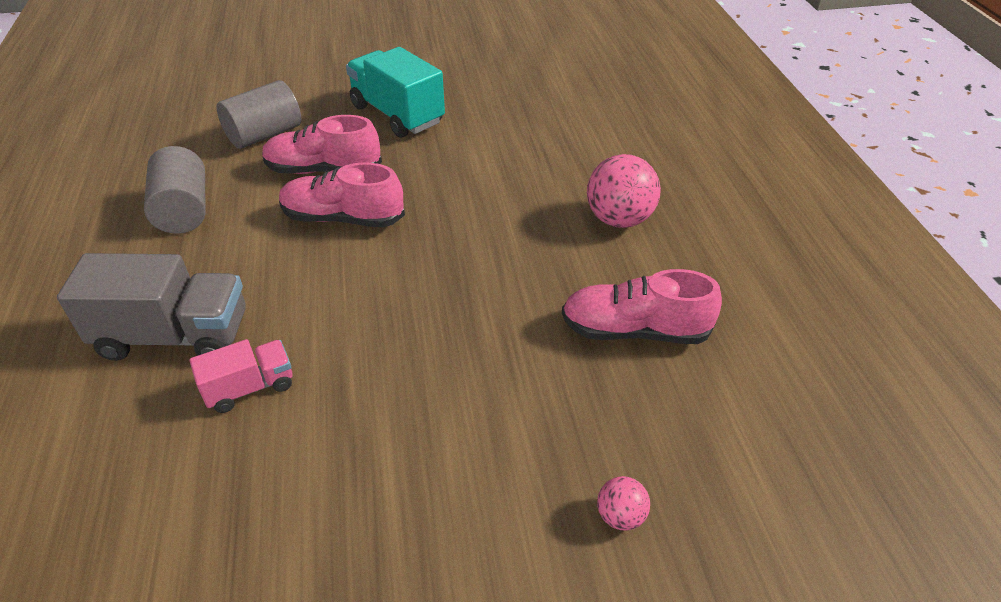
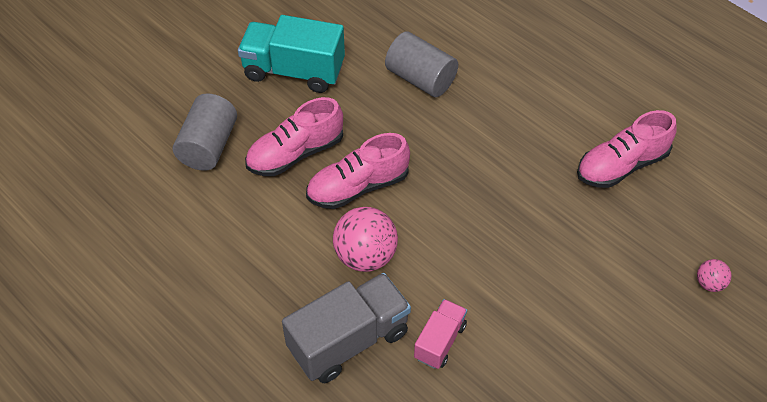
camera: 35 degrees left, 10 degrees up
grey cylinder [144,146,206,234] -> grey cylinder moved to [385,31,458,97]
pink ball [587,154,661,228] -> pink ball moved to [333,207,398,272]

